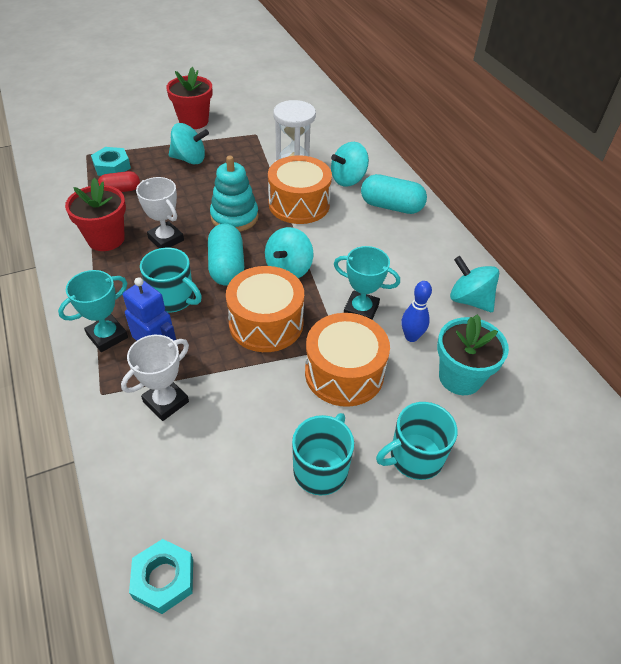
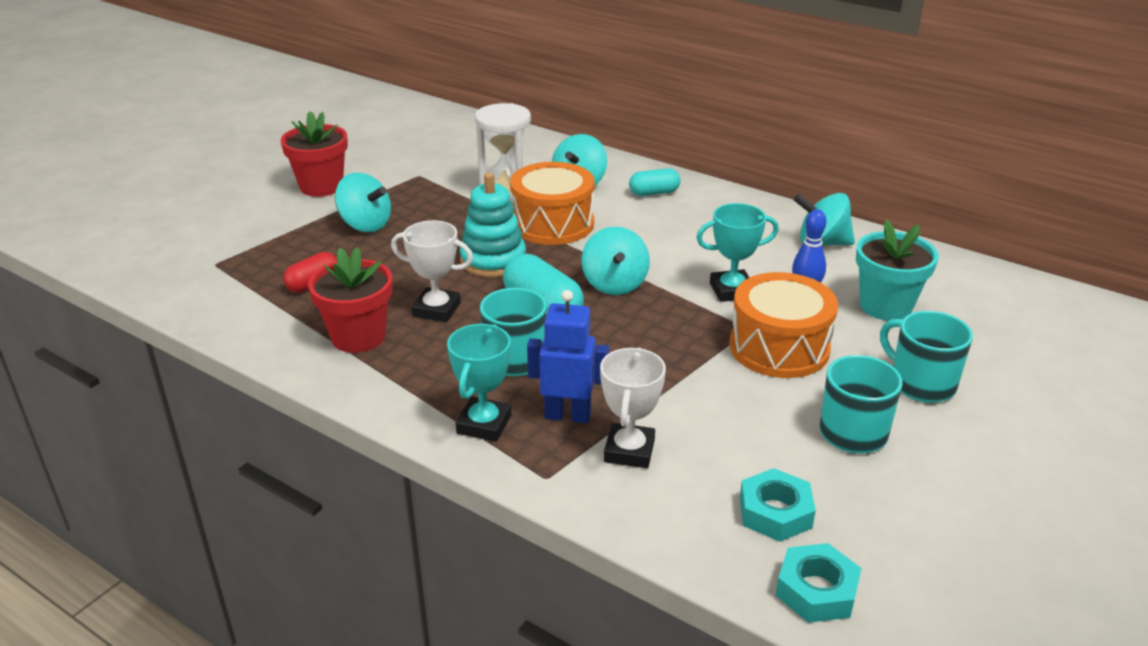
camera: 30 degrees left, 15 degrees down
turquoise nut [91,147,131,176] -> turquoise nut moved to [740,468,816,542]
turquoise spinning top [169,123,209,165] -> turquoise spinning top turned 60 degrees clockwise [335,172,391,232]
orange drum [226,266,304,352] -> none
turquoise capsule [361,174,427,214] -> turquoise capsule [629,168,681,196], size x0.62
turquoise mug [376,402,457,480] -> turquoise mug turned 105 degrees clockwise [880,311,973,403]

